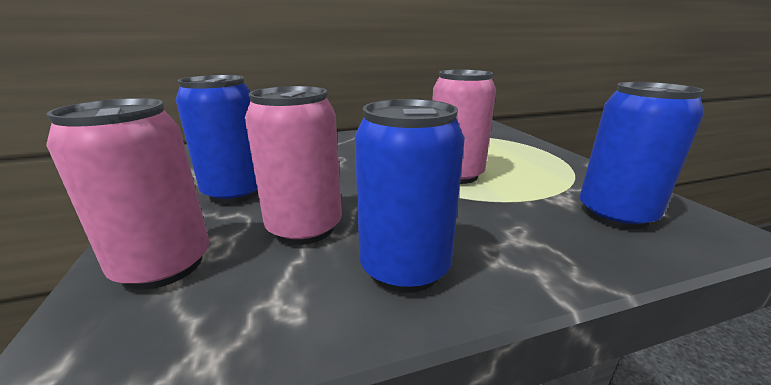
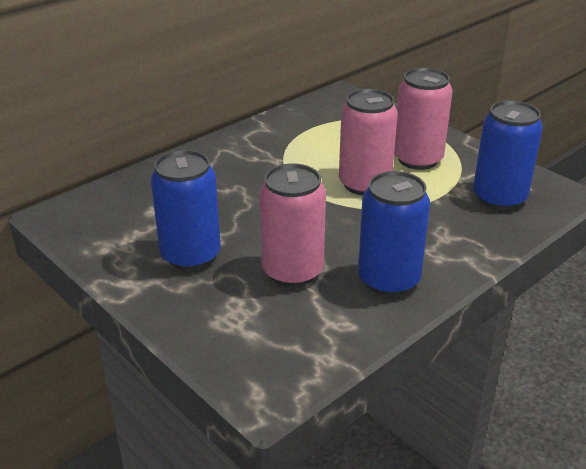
camera: 25 degrees left, 10 degrees up
pink can [46,98,209,290] -> pink can moved to [394,68,453,170]

